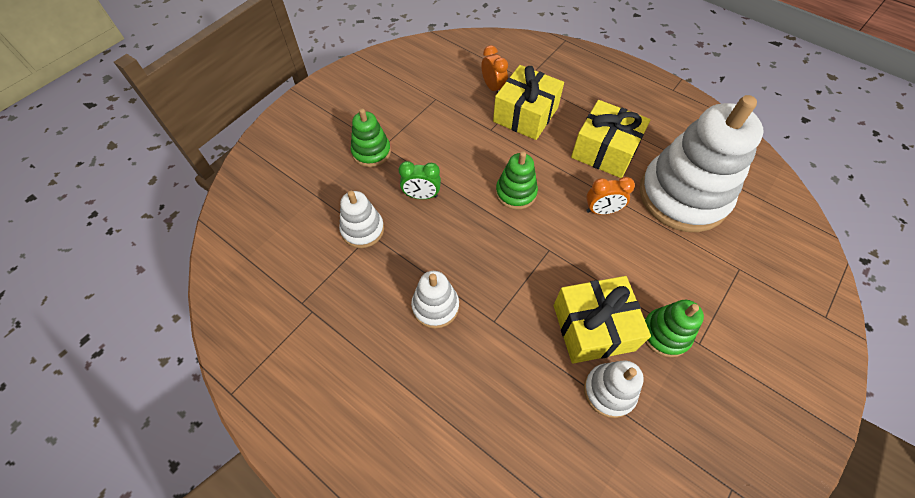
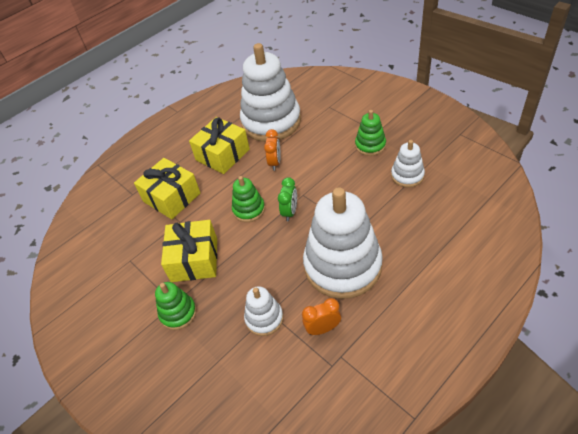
camera: 75 degrees left, 10 degrees down
green clock [399,161,441,199] -> green clock moved to [278,177,297,221]
white stacking toy [411,271,459,328] -> white stacking toy [303,187,383,299], size x2.11
orange clock [481,45,508,93] -> orange clock moved to [302,298,341,335]
yellow gift [554,276,651,364] -> yellow gift moved to [161,220,217,282]

